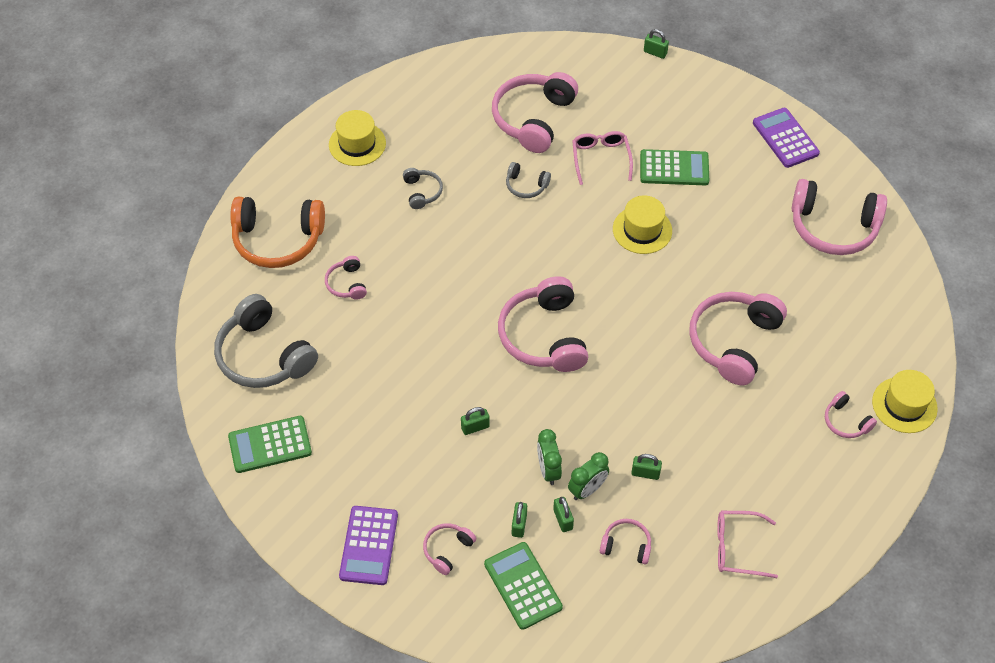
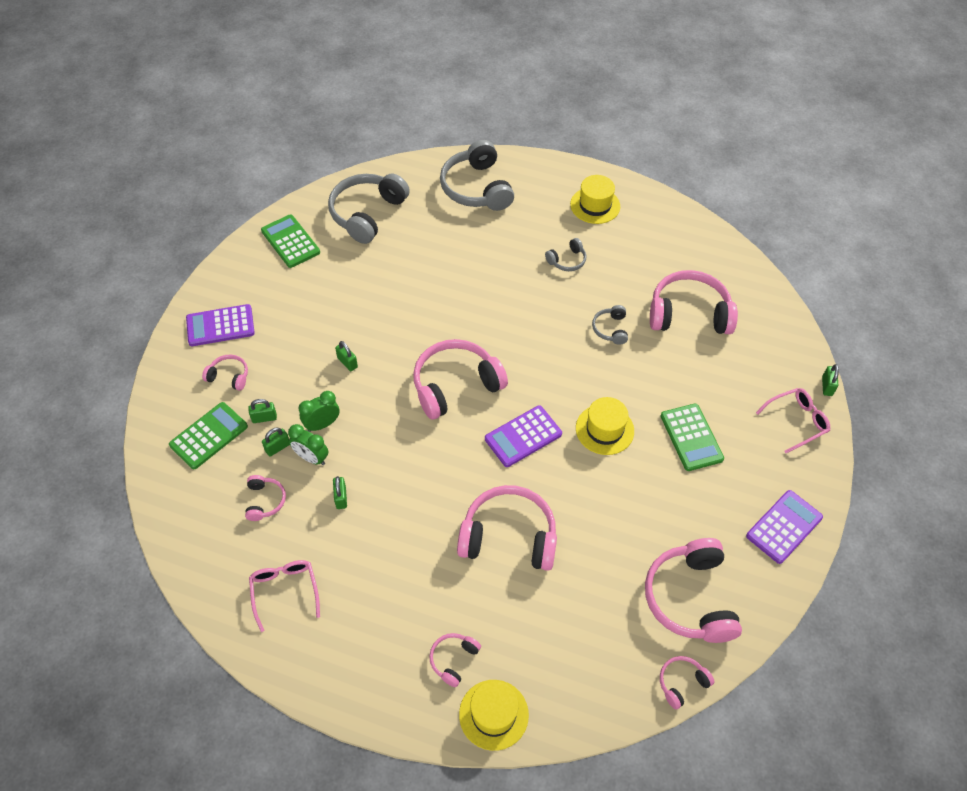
camera: 70 degrees right, 0 degrees up
orange headphones [230,197,325,268] -> grey headphones [440,140,514,211]
pink headphones [325,256,367,300] -> pink headphones moved to [660,656,715,709]
pink glasses [572,131,633,185] -> pink glasses moved to [756,388,830,453]
none -> purple calculator [485,405,562,467]

